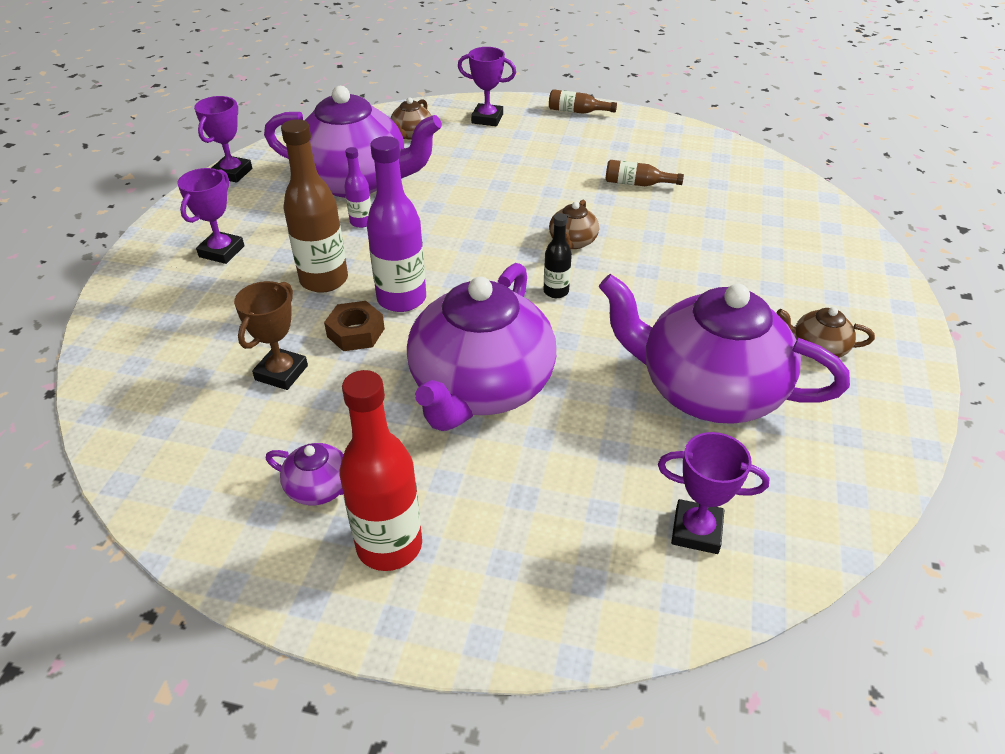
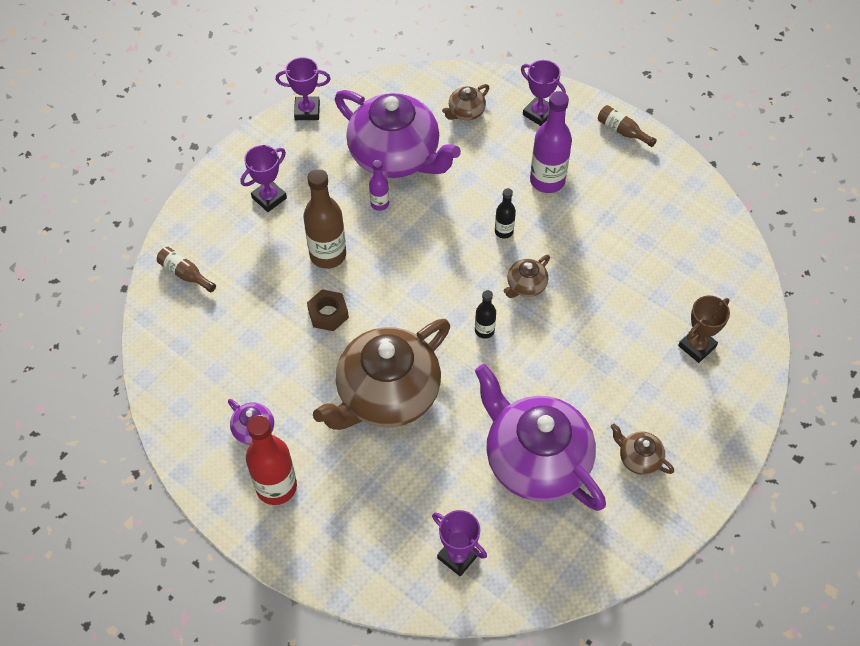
camera: 25 degrees right, 15 degrees up
purple trophy [194,96,252,183] -> purple trophy turned 45 degrees clockwise [276,57,331,120]
brown trophy [234,281,308,390] -> brown trophy moved to [678,296,730,363]
purple bottle [367,136,426,312] -> purple bottle moved to [530,91,572,193]
purple teapot [407,263,556,431] -> brown teapot [313,319,450,430]
brown bottle [605,160,684,186] -> brown bottle moved to [157,247,216,293]
none -> black bottle [495,188,516,239]

